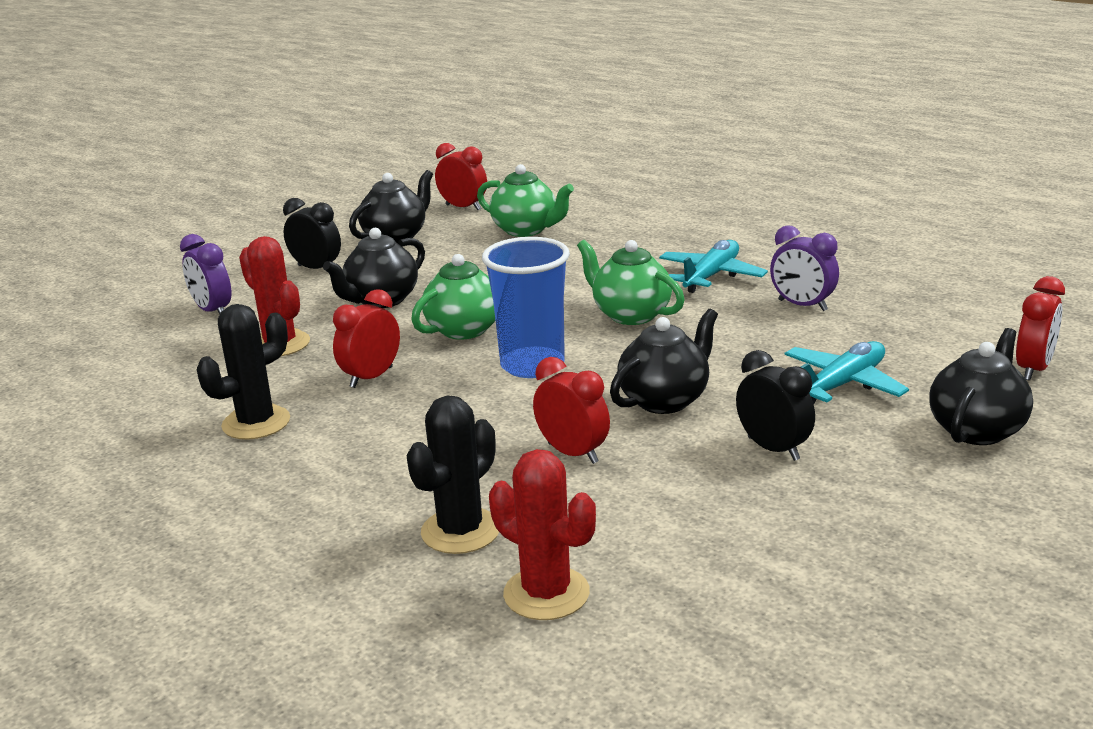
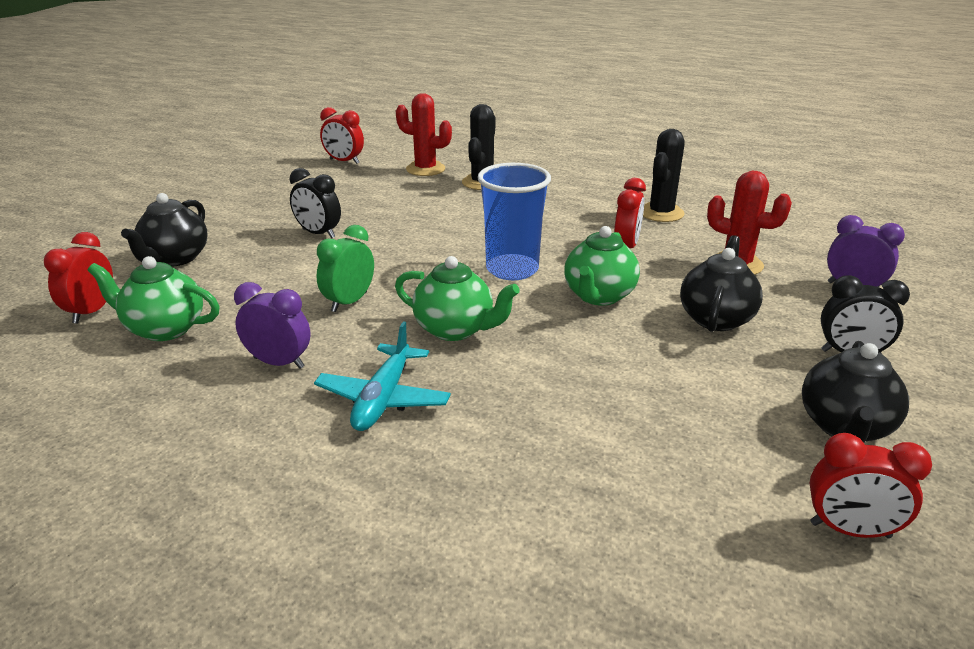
camera: 160 degrees right, 5 degrees up
green teapot [477,164,574,237] -> green teapot moved to [88,256,219,341]
red clock [533,357,610,464] -> red clock moved to [320,107,364,164]
black teapot [610,309,718,414] -> none
turquoise plane [784,341,909,404] -> none
none -> green clock [316,225,374,312]

